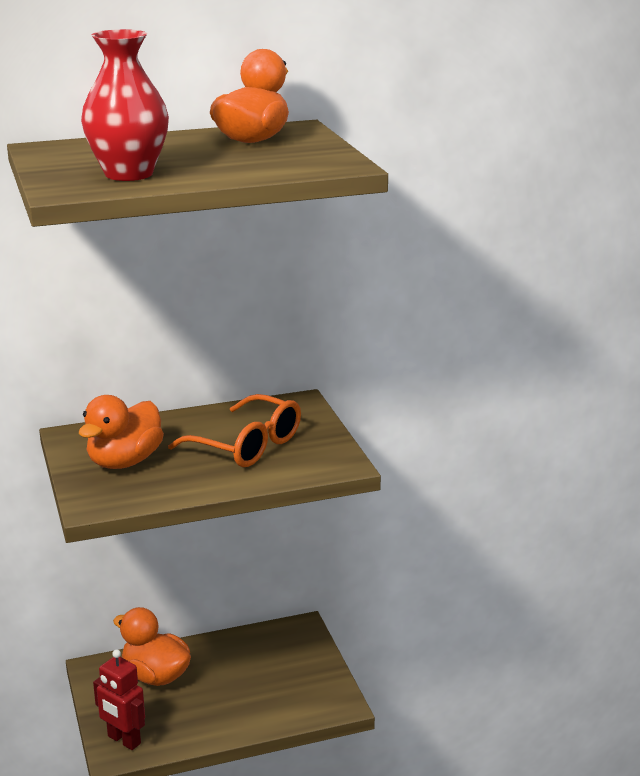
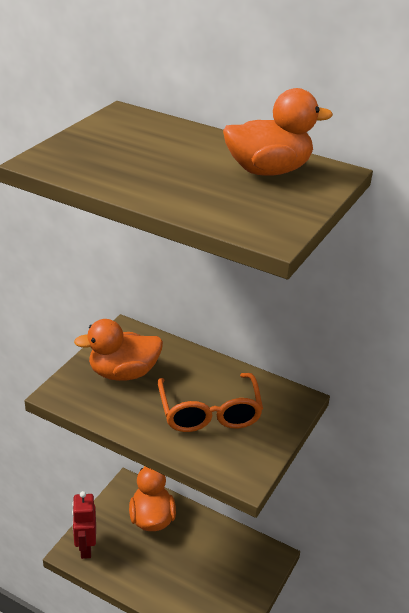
camera: 45 degrees right, 10 degrees up
red vase [81,29,169,181] -> none

